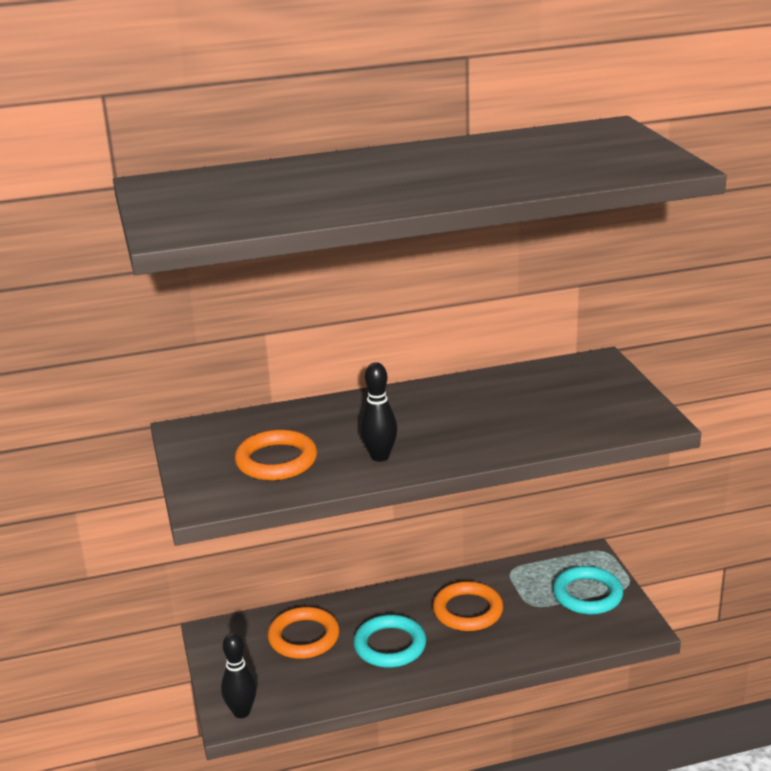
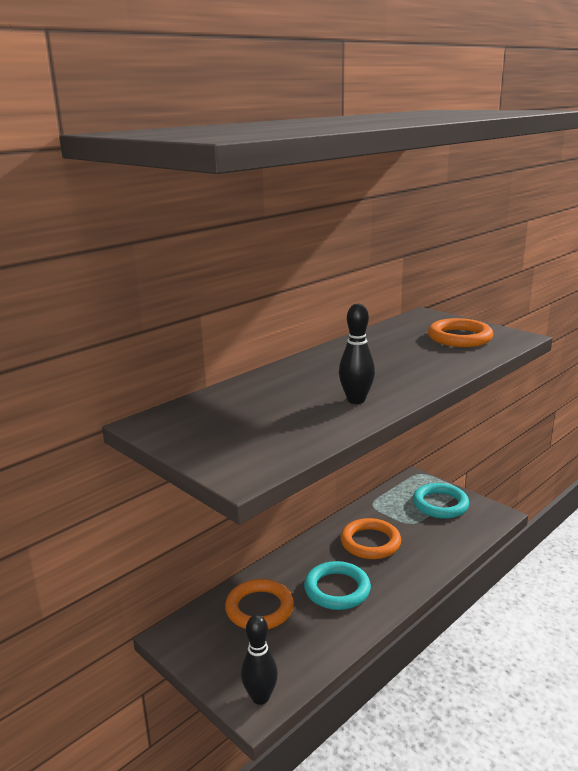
camera: 30 degrees left, 5 degrees down
orange ring [235,429,317,480] -> orange ring moved to [428,318,493,347]

